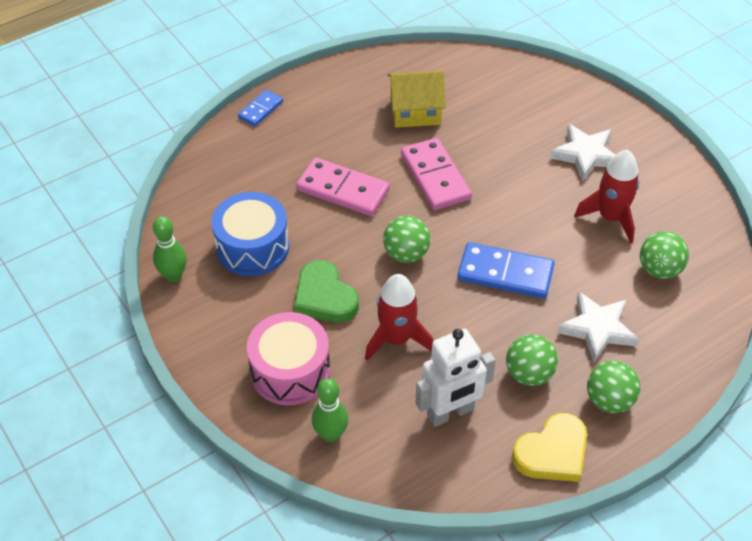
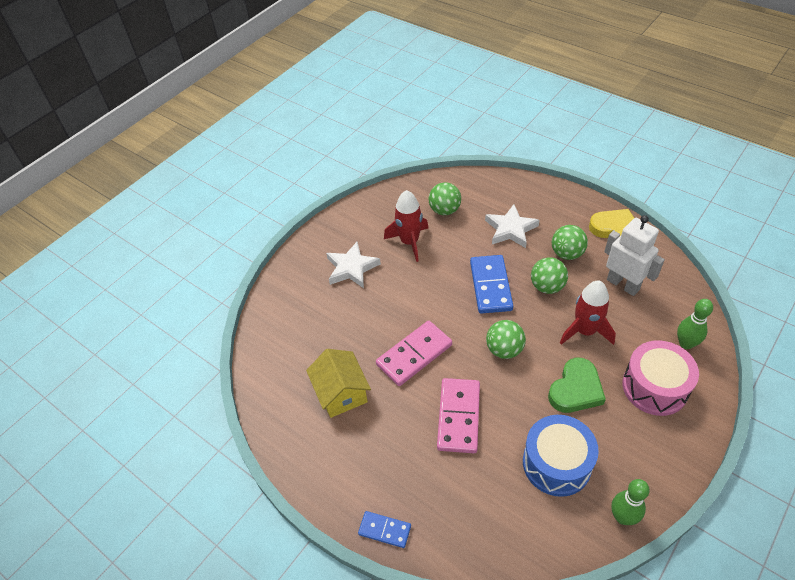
camera: 105 degrees left, 0 degrees up
green ball [587,361,640,413] -> green ball moved to [531,257,568,294]

